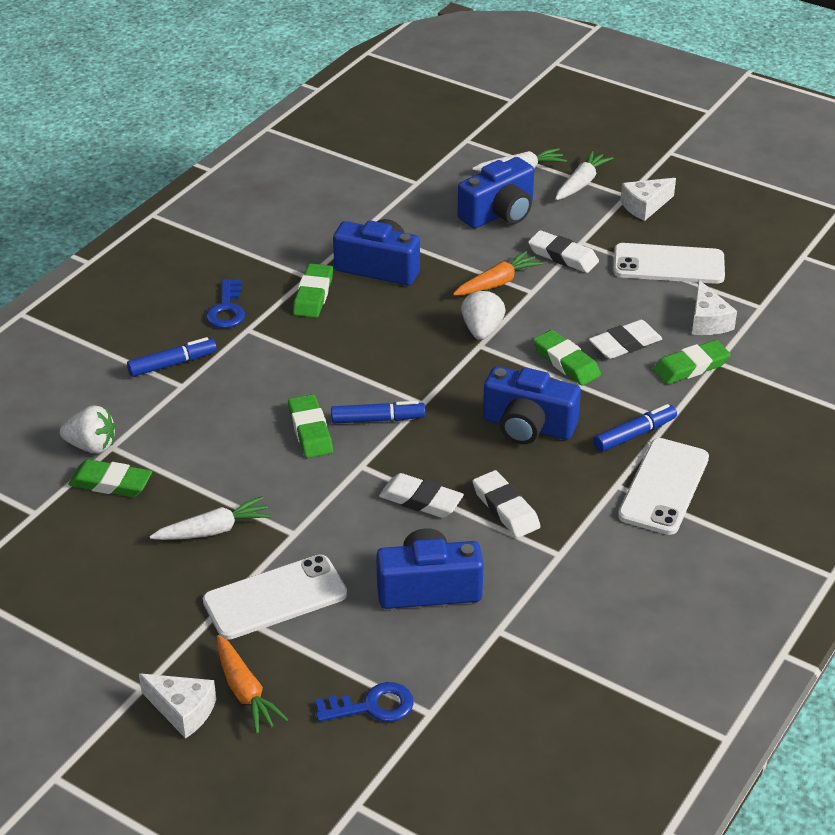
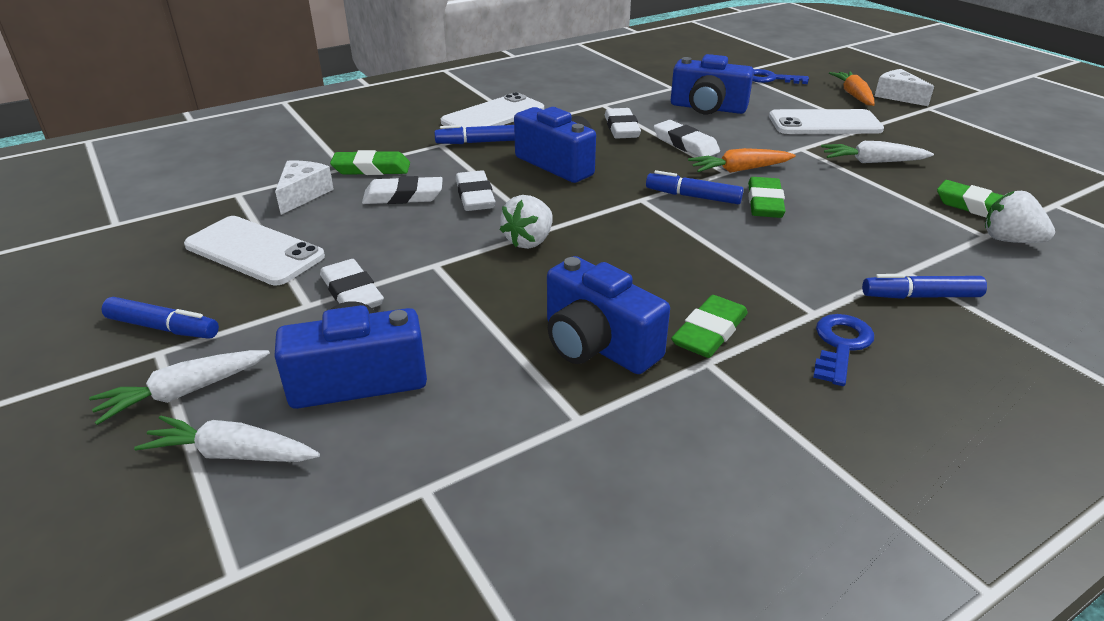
camera: 155 degrees left, 5 degrees down
orange carrot [453,251,543,295] -> orange carrot moved to [688,148,796,173]
green eraser [533,330,601,386] -> white eraser [456,170,496,211]
white cheese [621,178,676,221] -> blue marker [101,297,219,339]

